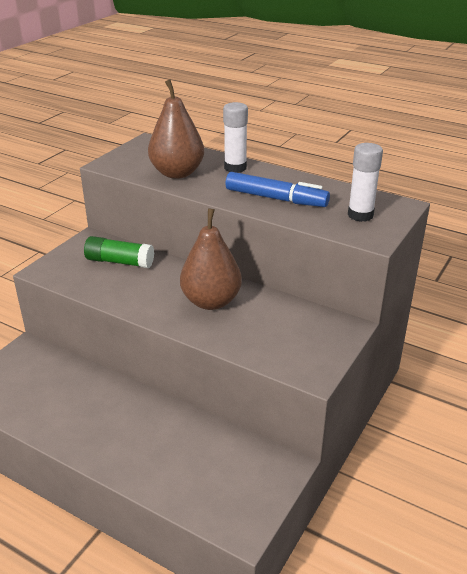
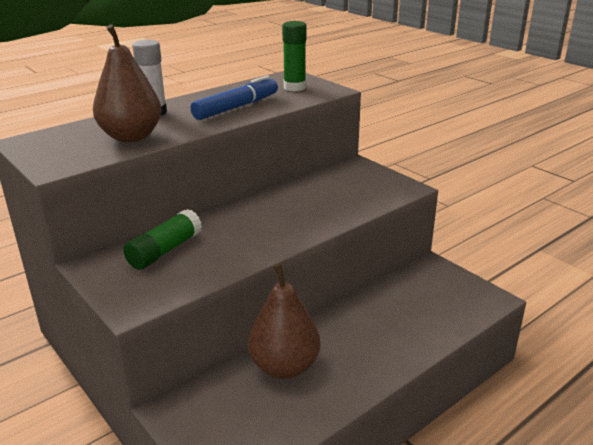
camera: 70 degrees left, 5 degrees down
brown pear [180,208,242,310] -> brown pear moved to [248,264,320,379]
white glue stick [348,143,383,222] -> green glue stick [282,21,306,91]

